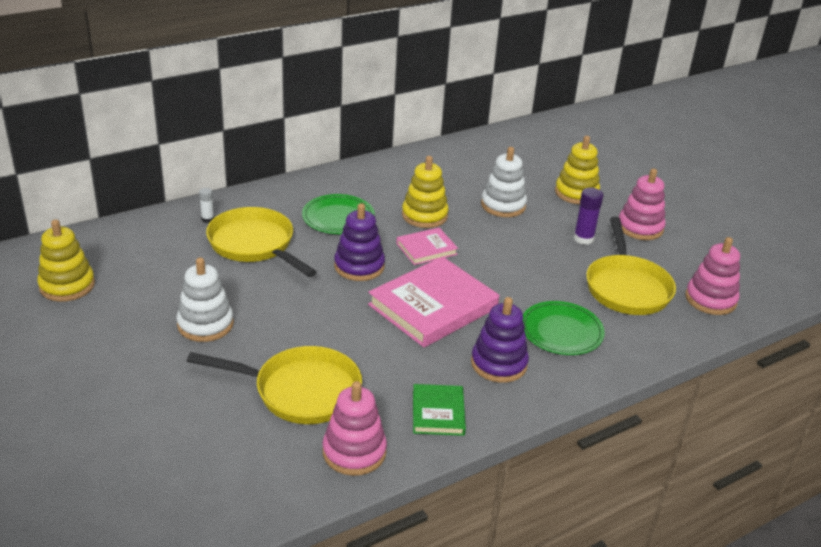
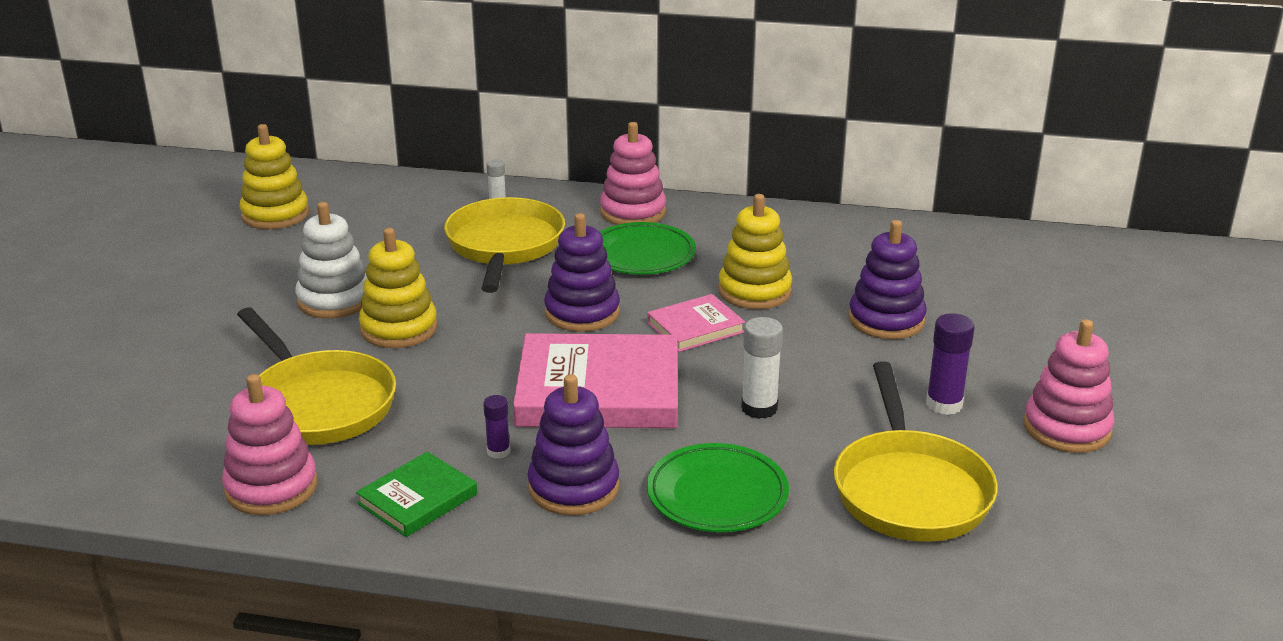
camera: 45 degrees right, 5 degrees down
pink book [396,228,458,265] -> pink book turned 45 degrees counterclockwise [647,294,745,352]
white stacking toy [481,147,527,217] -> purple stacking toy [849,220,927,339]
yellow stacking toy [555,136,600,204] -> yellow stacking toy moved to [359,228,438,348]
yellow pan [586,217,676,315] -> yellow pan turned 45 degrees counterclockwise [834,361,998,542]
pink stacking toy [685,237,740,315] -> pink stacking toy moved to [600,122,666,225]
none -> purple glue stick [483,395,510,459]
none -> white glue stick [741,317,783,419]

